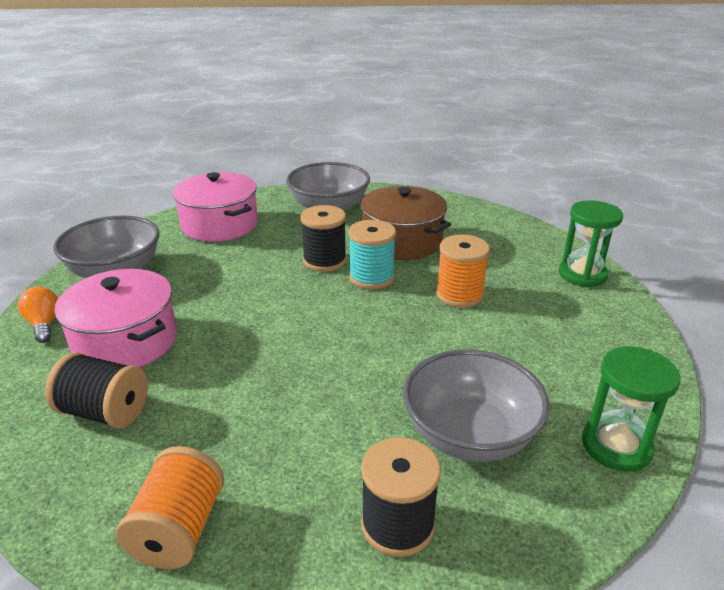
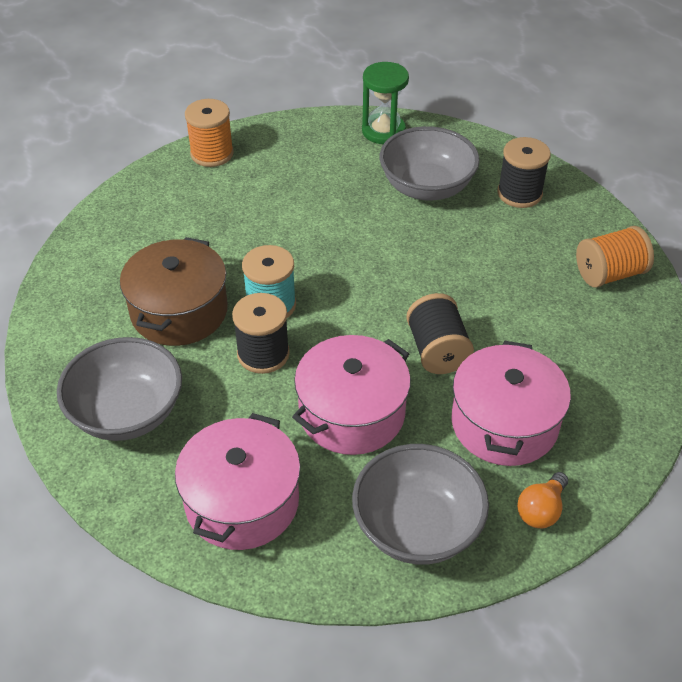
camera: 120 degrees left, 15 degrees up
black spool [45,352,148,429] -> black spool moved to [406,293,474,374]
orange spool [436,234,490,308] -> orange spool moved to [185,99,234,167]
green hourglass [559,200,623,287] -> none
none -> pink pot [292,335,411,455]

